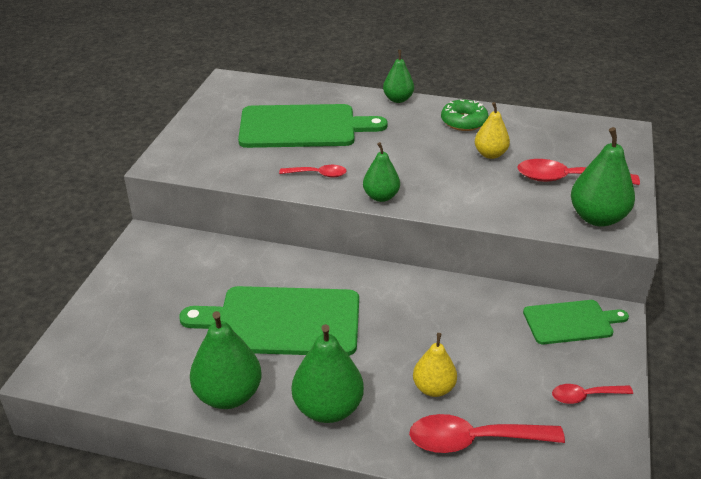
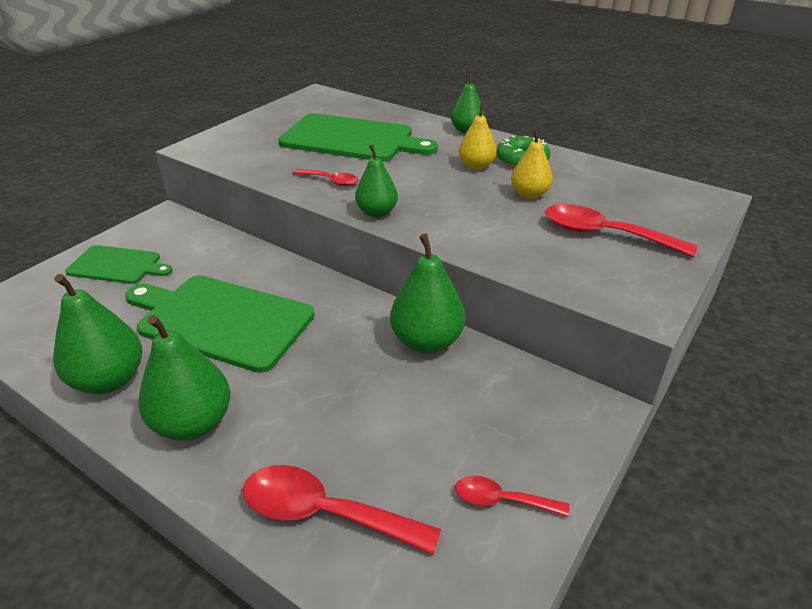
camera: 20 degrees right, 0 degrees up
yellow pear [413,333,457,397] -> yellow pear moved to [459,104,497,170]
green cutting board [523,300,629,344] -> green cutting board moved to [65,245,173,284]
green pear [571,127,635,227] -> green pear moved to [390,234,465,354]

